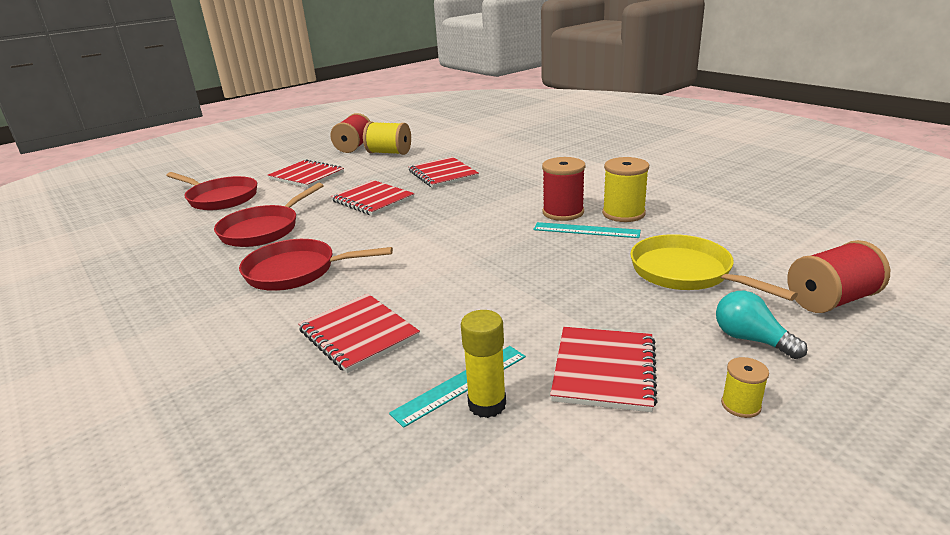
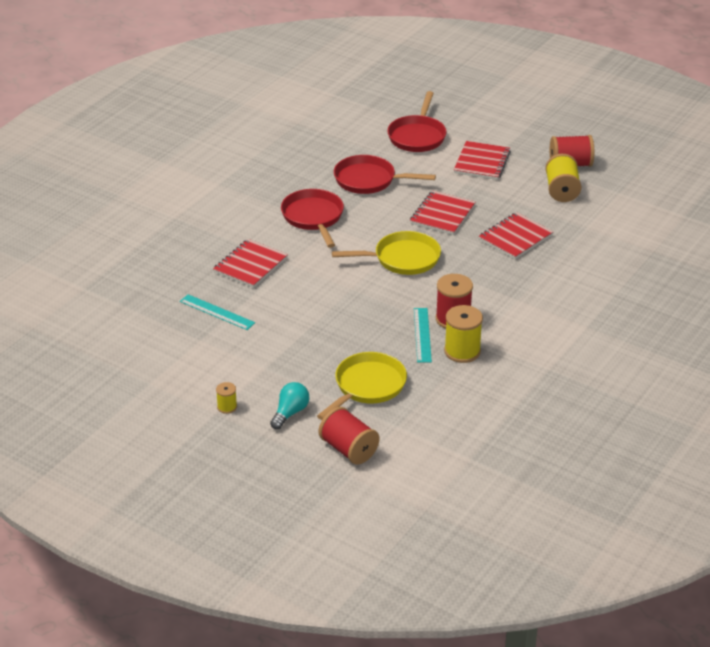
camera: 70 degrees right, 10 degrees up
yellow glue stick [461,310,506,418] -> none
red notebook [550,327,658,412] -> none
none -> yellow pan [332,231,441,275]

